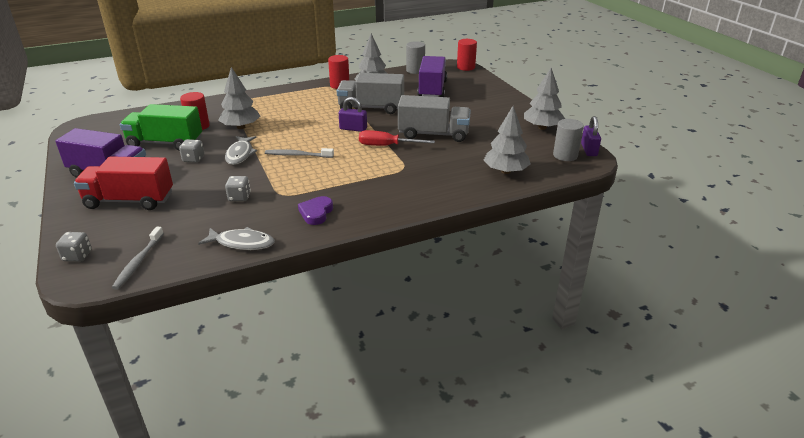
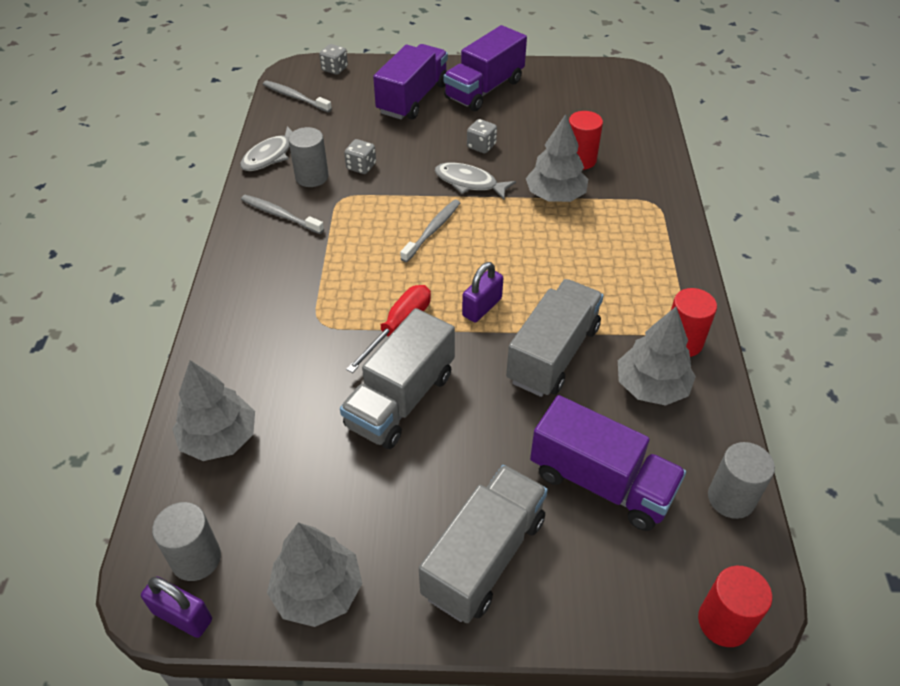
camera: 115 degrees right, 15 degrees up
red truck [74,157,173,210] -> purple truck [373,44,448,120]
green truck [120,104,202,151] -> none
purple heart [298,196,333,225] -> grey toothbrush [241,195,324,234]
none -> grey cylinder [288,127,329,187]
none -> grey truck [419,465,548,623]

